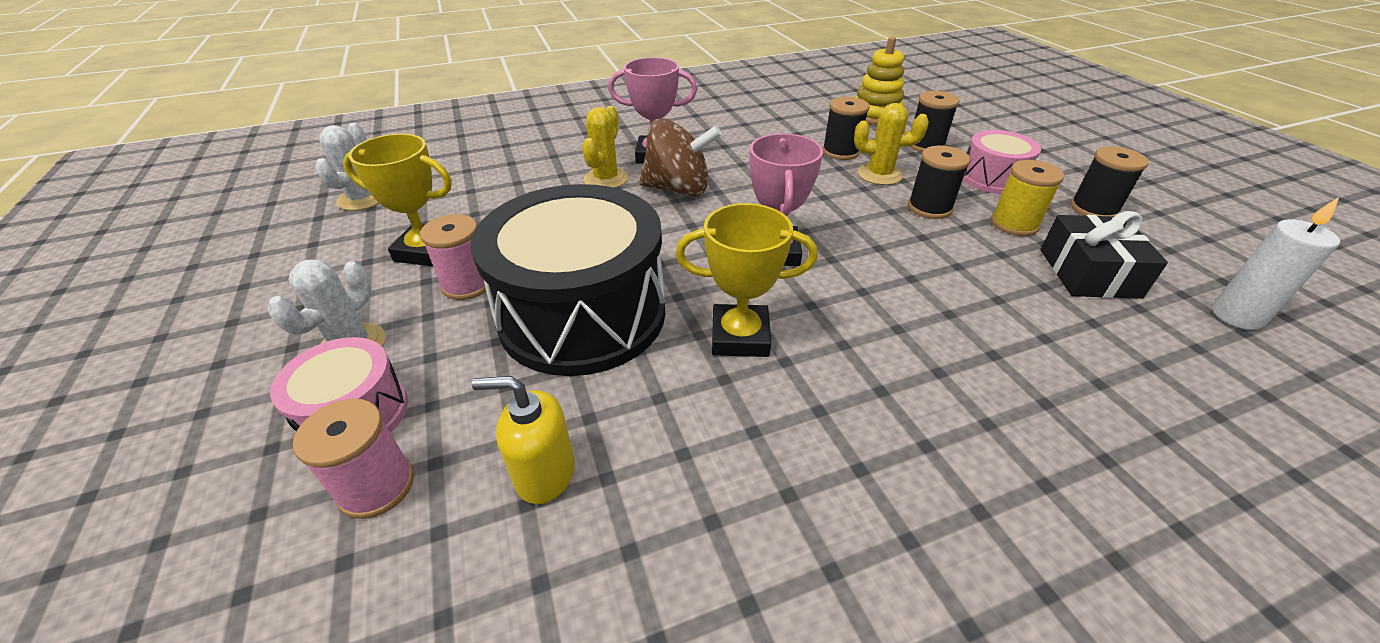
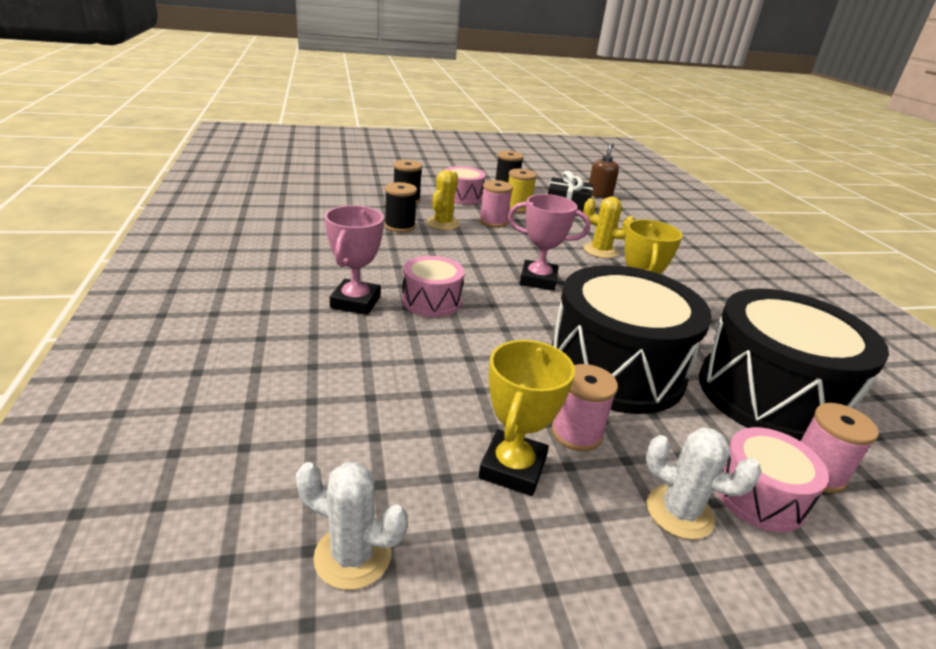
camera: 85 degrees left, 10 degrees down
yellow soap dispenser [472,376,575,504] -> black drum [699,288,889,441]
yellow cactus [582,106,628,188] -> yellow cactus moved to [583,196,634,258]
brown spinning top [639,118,722,197] -> pink drum [402,256,465,317]
yellow stacking toy [856,37,904,125] -> none
black spool [908,146,970,219] -> pink spool [479,180,513,228]
white candle [1212,197,1340,330] -> brown soap dispenser [589,143,619,198]

